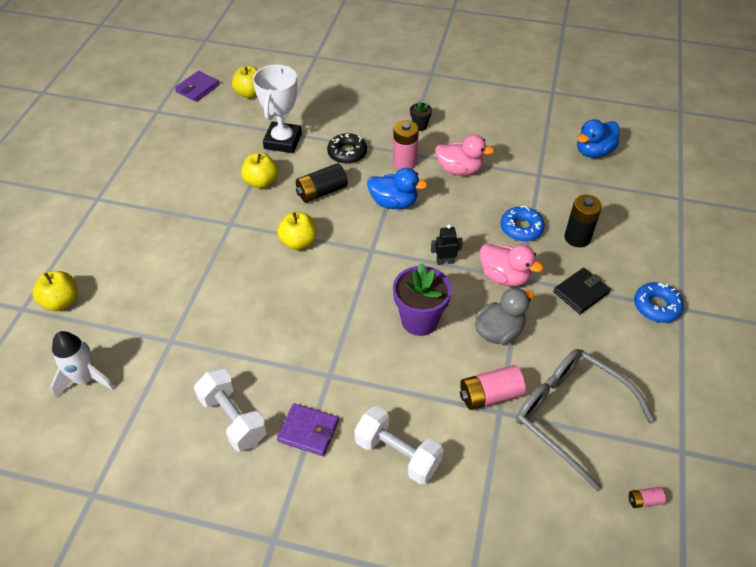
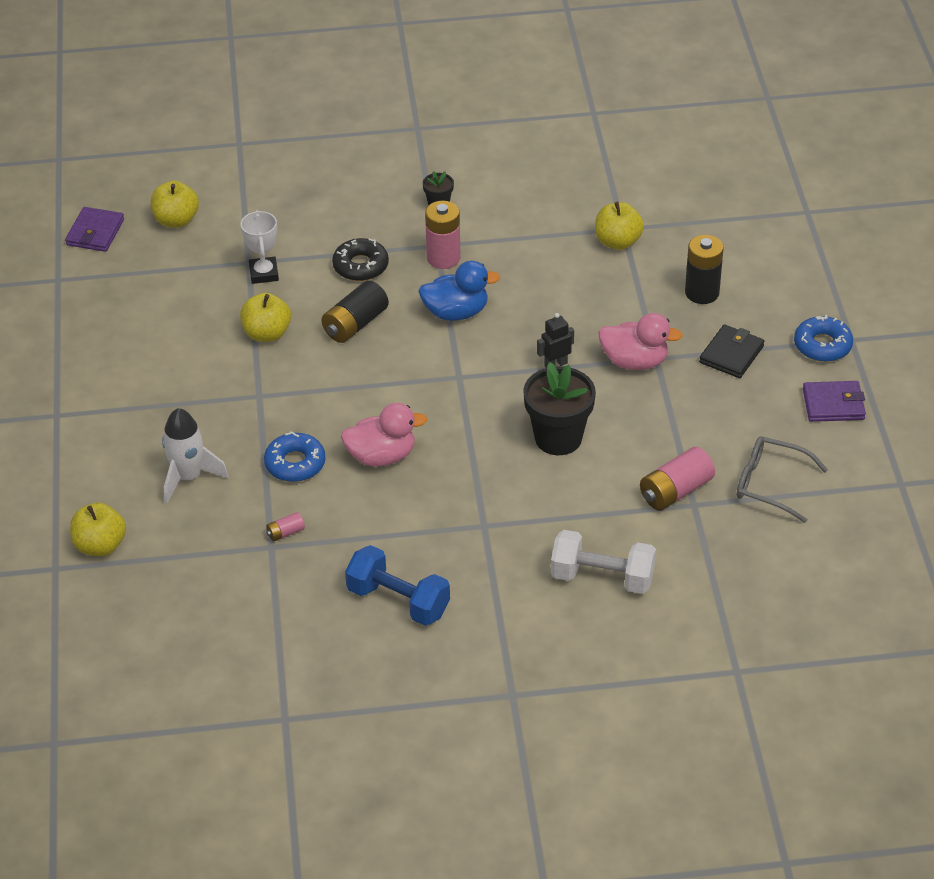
camera: 20 degrees left, 5 degrees down
white rocket [51,331,114,398] -> white rocket moved to [162,408,228,504]
white dumbbell [194,369,267,452] -> blue dumbbell [345,545,450,626]
white trophy [253,64,302,153] -> white trophy [241,210,279,284], size x0.61
yellow apple [277,212,316,250] -> yellow apple moved to [595,202,644,250]
purple wallet [277,403,339,456] -> purple wallet moved to [803,381,866,422]
purple flower pot [393,263,452,336] -> black flower pot [523,362,596,455]
pink duck [435,135,495,175] -> pink duck moved to [341,403,428,467]
grey duck [475,287,534,345] -> none
blue donut [500,206,545,241] -> blue donut moved to [264,432,325,482]
grey glasses [516,349,655,491] -> grey glasses [737,436,828,523], size x0.63
blue duck [577,119,620,158] -> none
pink battery [629,487,666,508] -> pink battery moved to [266,512,305,541]

